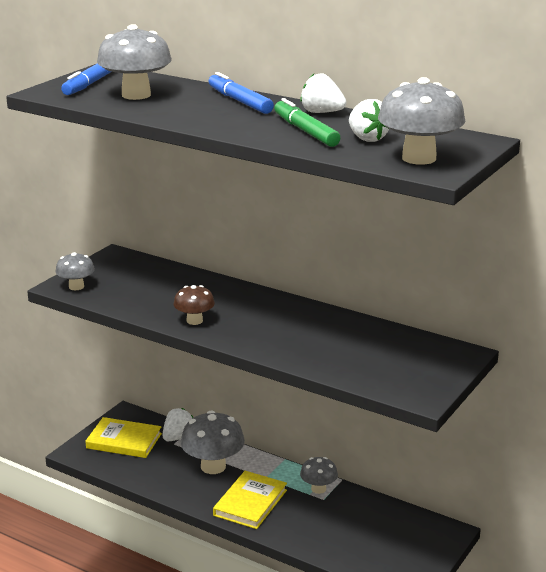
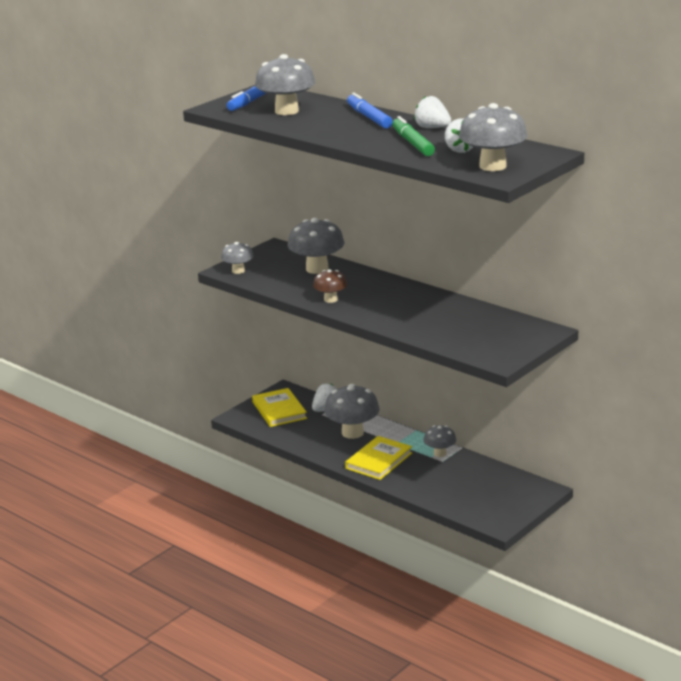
camera: 10 degrees right, 0 degrees up
yellow book [85,417,162,458] -> yellow book turned 45 degrees clockwise [252,388,307,427]
none -> grey mushroom [288,218,345,274]

